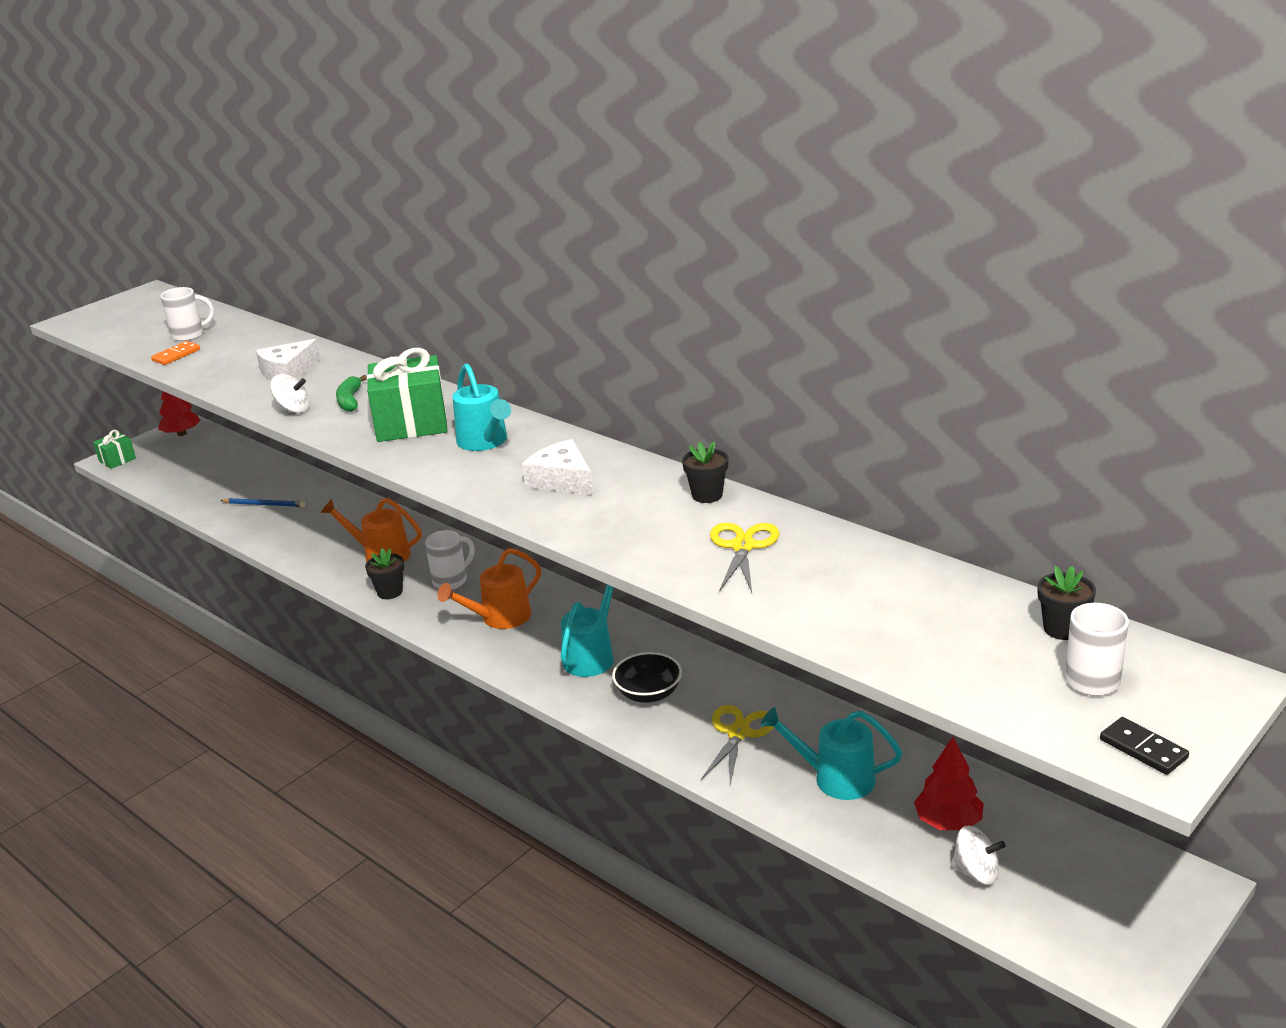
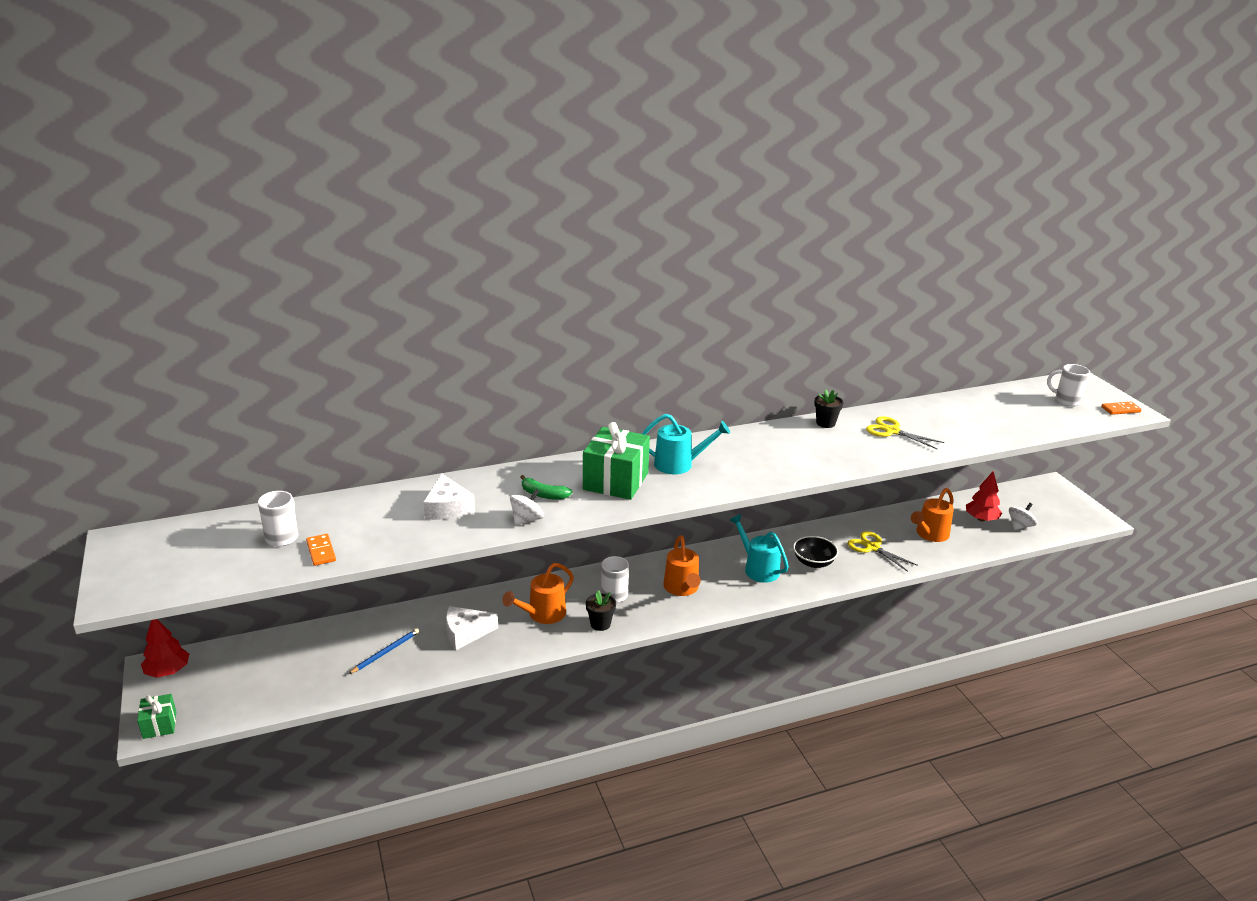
camera: 65 degrees left, 0 degrees up
white cheese [522,439,593,495] -> white cheese moved to [446,606,498,650]
turquoise watering can [761,707,902,800] -> orange watering can [911,488,954,542]
black flower pot [1038,566,1096,640] -> none
black domino [1100,717,1189,775] -> orange domino [1102,402,1142,415]

